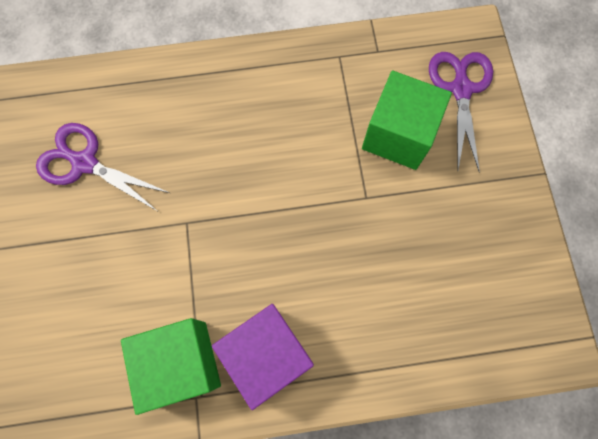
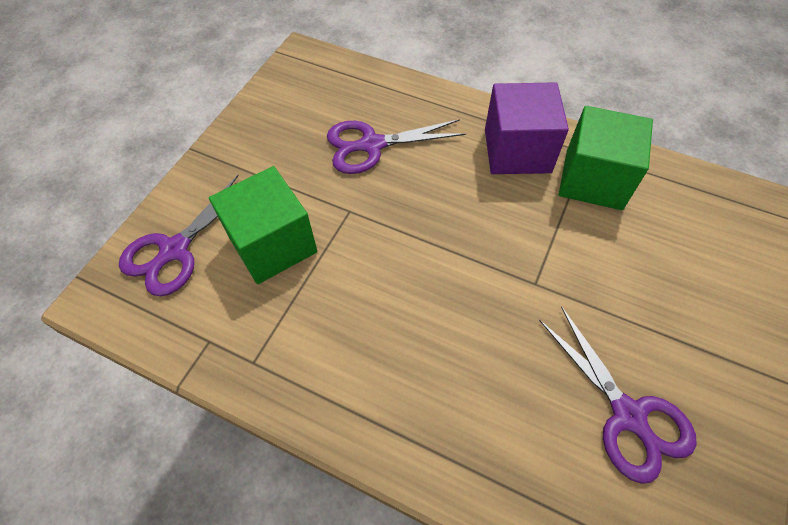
camera: 145 degrees left, 15 degrees down
none -> purple scissors [327,119,466,174]

